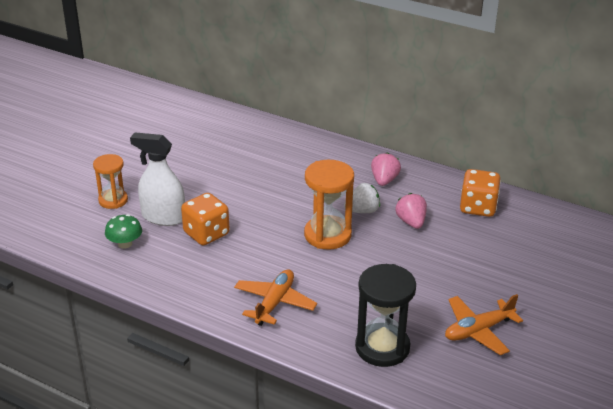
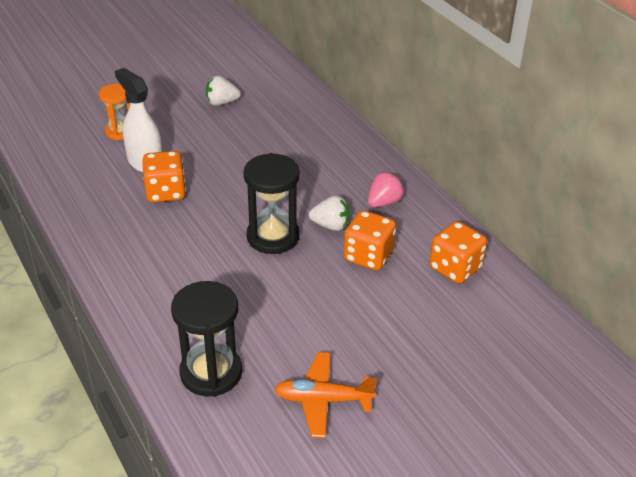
camera: 30 degrees right, 5 degrees up
green mushroom [105,214,142,249] -> none
orange plane [234,269,317,326] -> none
orange hourglass [304,160,354,250] -> black hourglass [243,153,300,254]
pink strawberry [396,193,427,229] -> orange dice [344,210,396,270]
none -> white strawberry [206,76,241,106]

